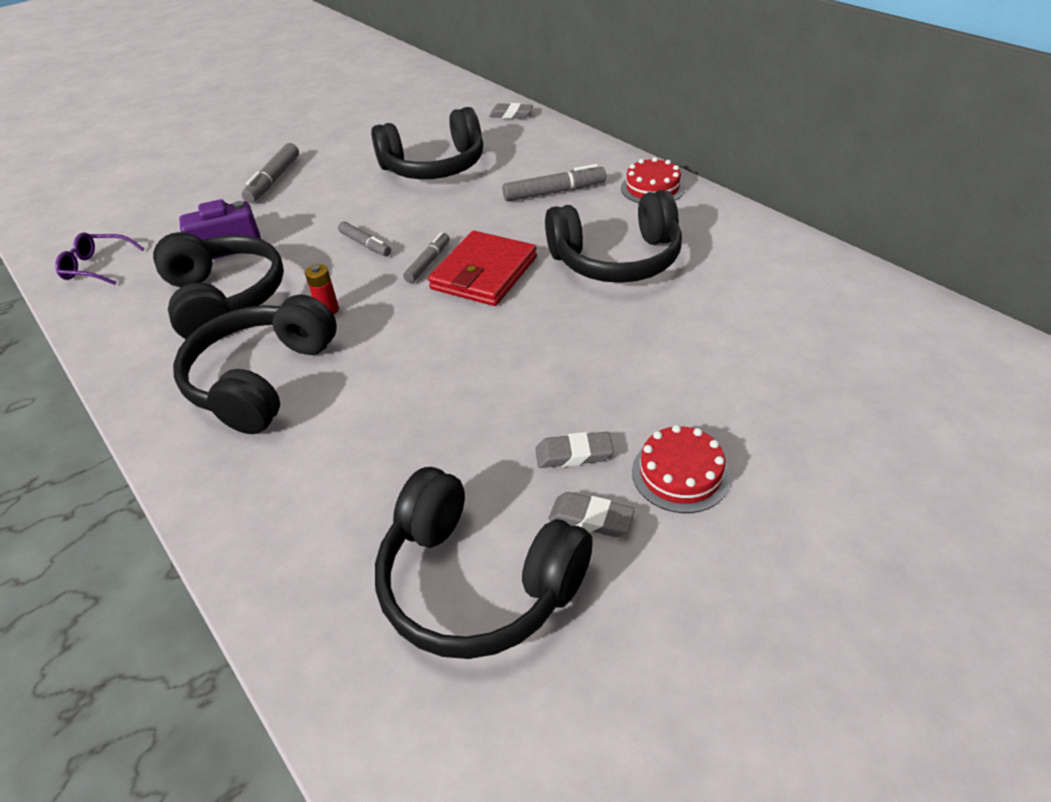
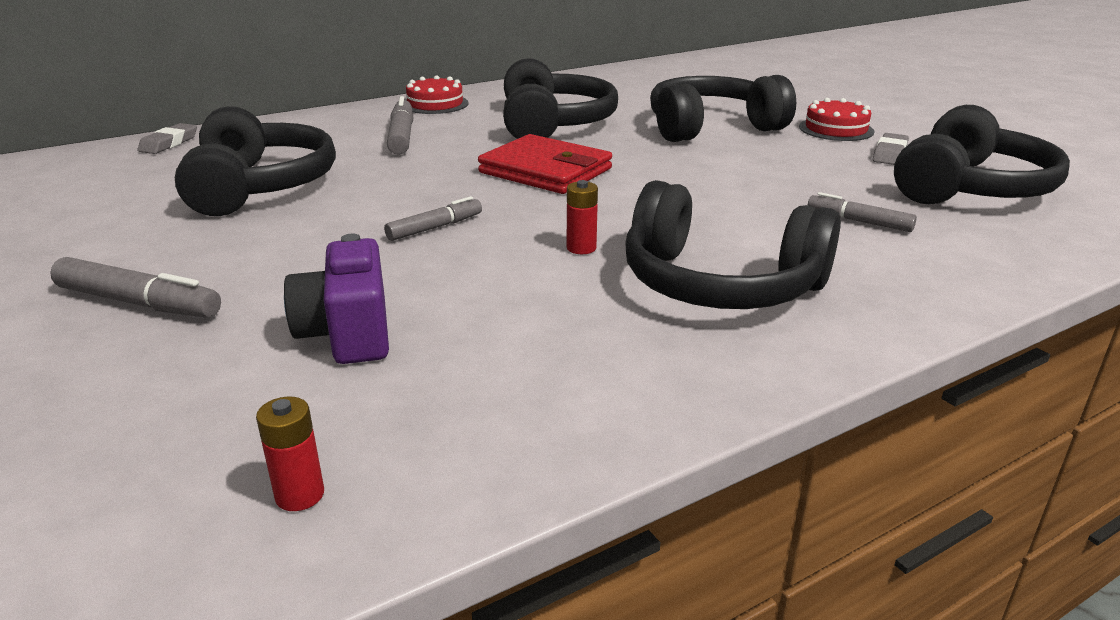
camera: 85 degrees left, 15 degrees down
purple glasses [55,232,144,285] -> red battery [256,397,324,511]
black headphones [153,232,284,339] -> black headphones moved to [650,75,796,142]
grey marker [403,232,450,283] -> grey marker moved to [808,192,917,232]
grey eraser [535,432,614,468] -> none

